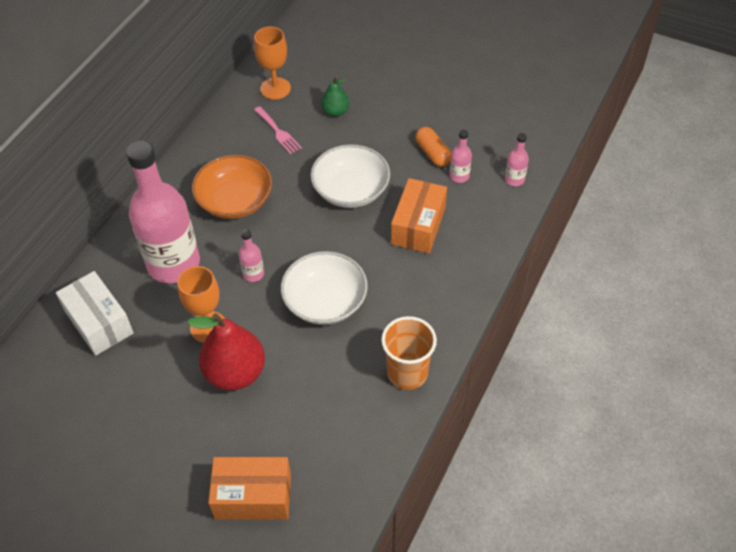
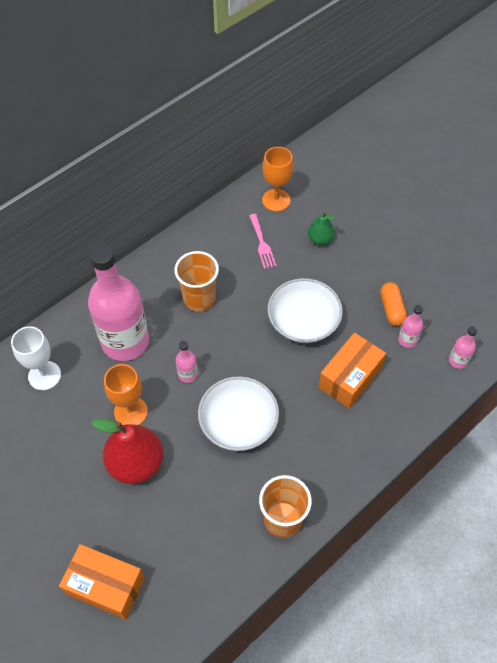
camera: 20 degrees right, 5 degrees up
white box [56,271,134,356] -> white goblet [11,326,61,390]
orange bowl [192,155,272,219] -> orange cup [174,251,219,311]

